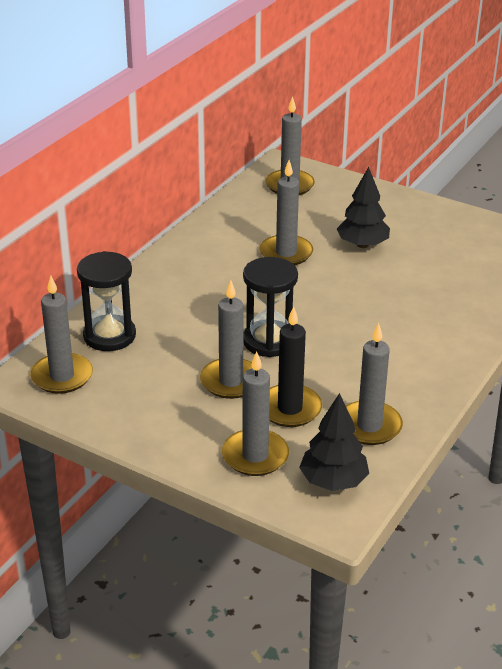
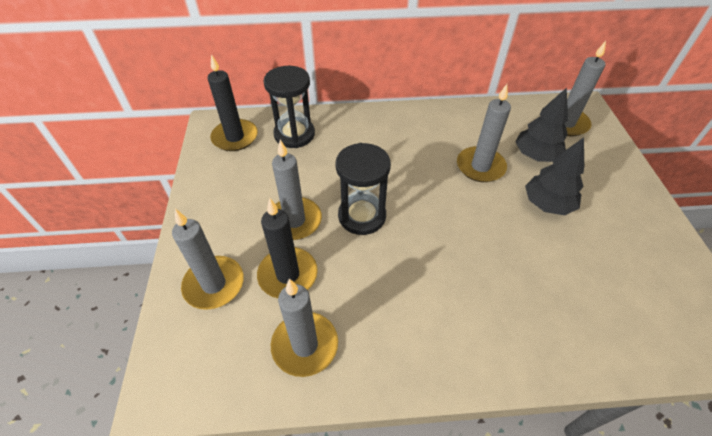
camera: 55 degrees right, 15 degrees up
grey candle [30,276,93,394] -> black candle [207,54,258,151]
black tree [299,393,369,491] -> black tree moved to [515,88,568,162]

